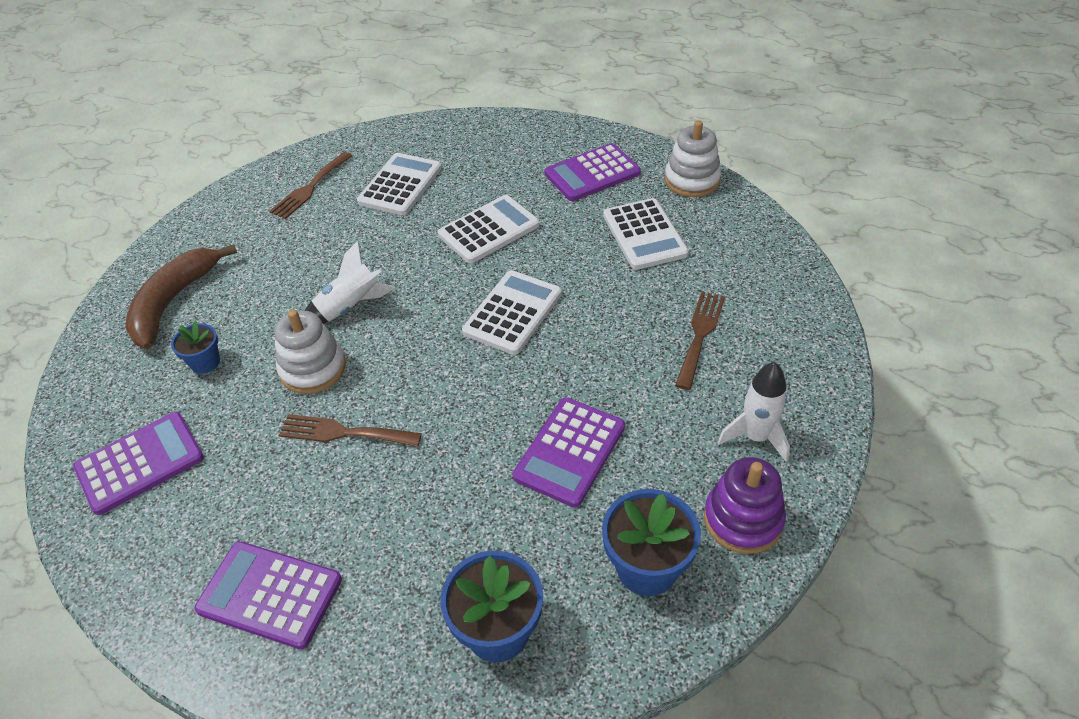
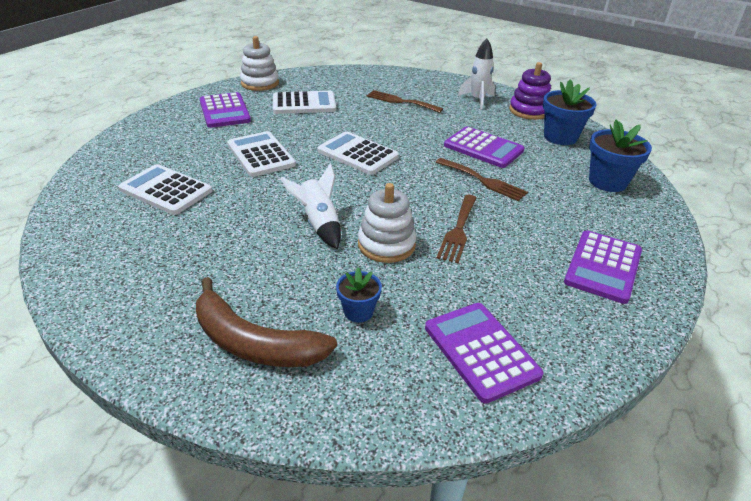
camera: 85 degrees left, 10 degrees down
brown fork [269,152,352,219] -> brown fork moved to [435,158,528,201]

